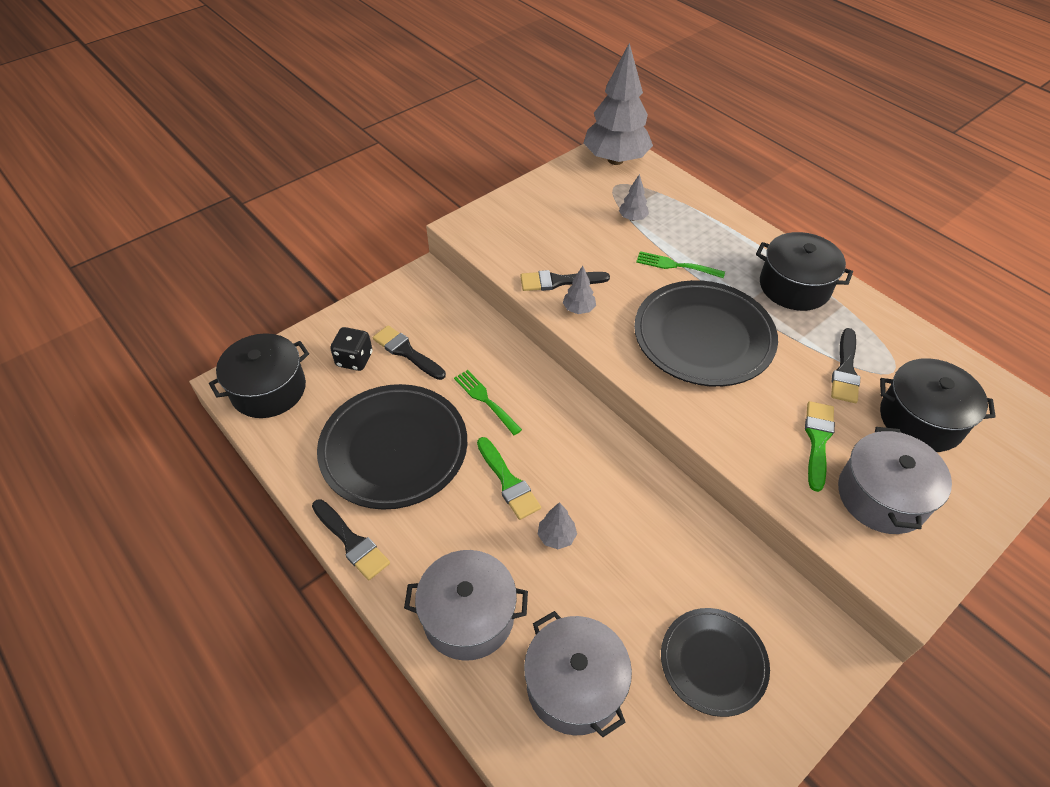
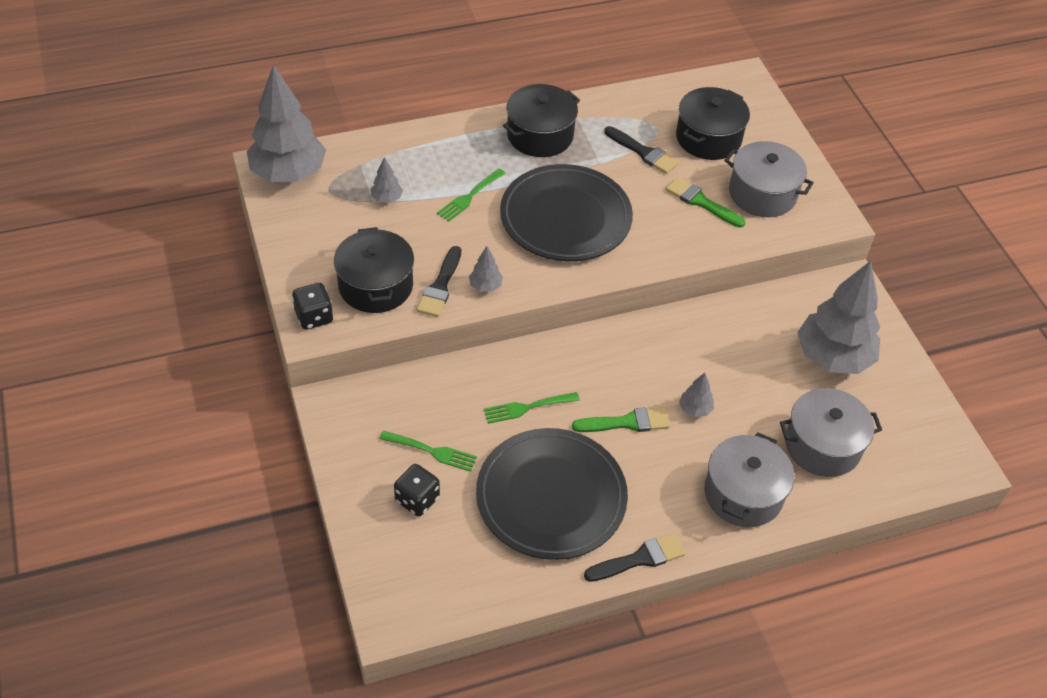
camera: 70 degrees left, 0 degrees up
black pot [209,333,309,418] -> black pot moved to [334,227,414,313]
black brush [372,326,446,380] -> green fork [379,430,477,472]
black plate [661,608,770,717] -> grey tree [797,261,880,374]
none -> black dice [292,283,333,330]

